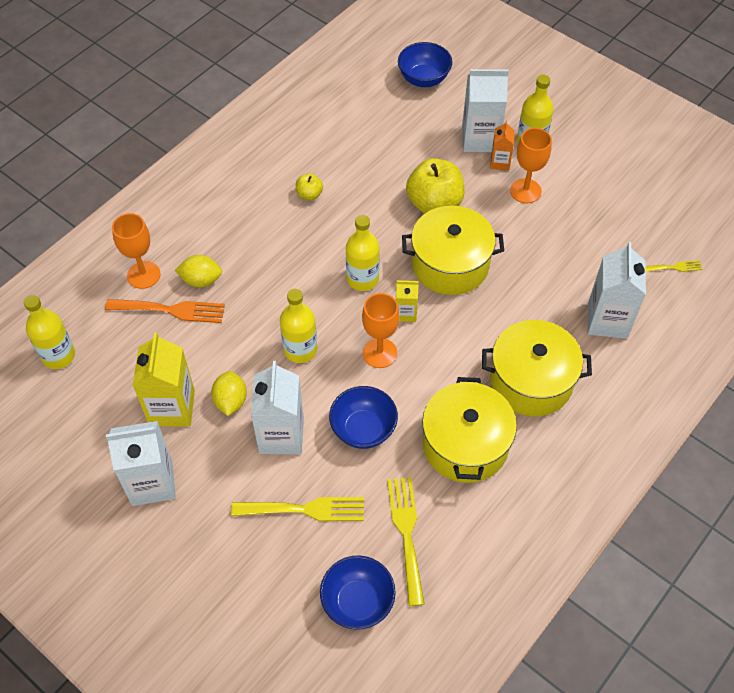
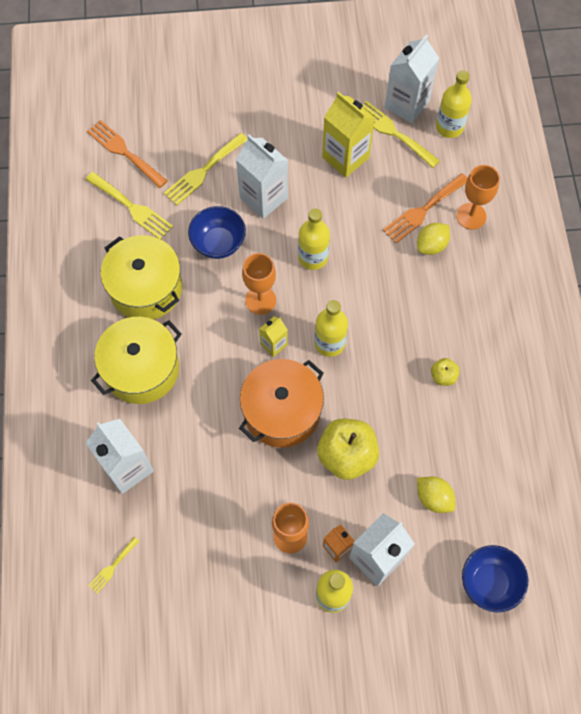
camera: 135 degrees right, 10 degrees up
white carton [106,421,176,506] -> white carton moved to [385,34,439,123]
yellow lemon [211,371,247,416] -> yellow lemon moved to [417,476,455,513]
blue bowl [320,555,396,630] -> orange fork [87,120,167,188]
yellow pot [402,206,504,295] -> orange pot [239,359,324,448]
none -> yellow fork [362,101,440,168]

